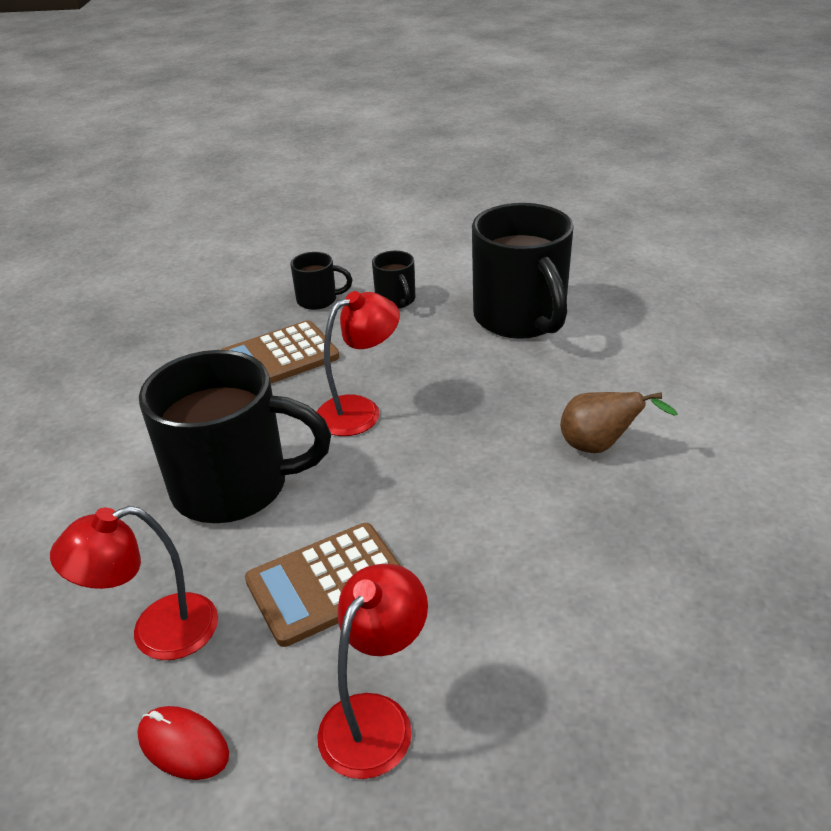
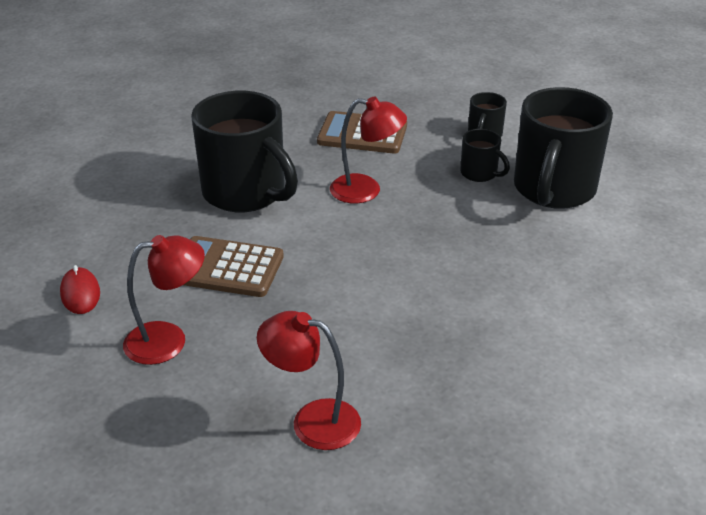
camera: 40 degrees right, 0 degrees up
red lamp [50,506,218,660] -> red lamp moved to [257,311,361,450]
black mug [291,252,352,310] -> black mug moved to [460,129,510,182]
brown pear [560,392,678,453] -> none

